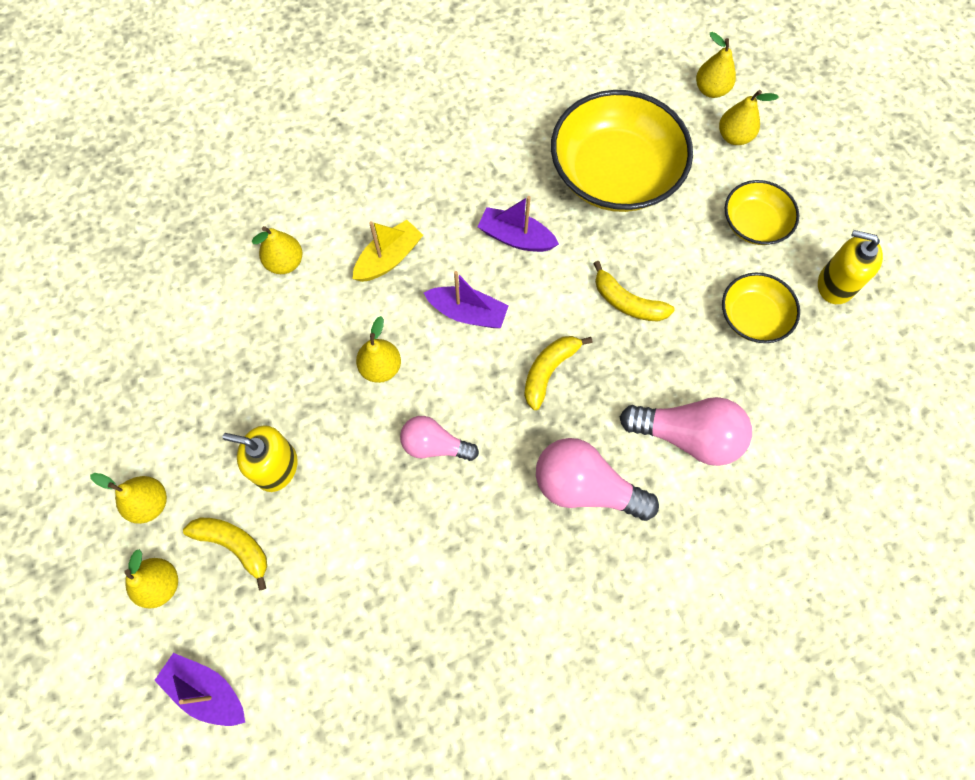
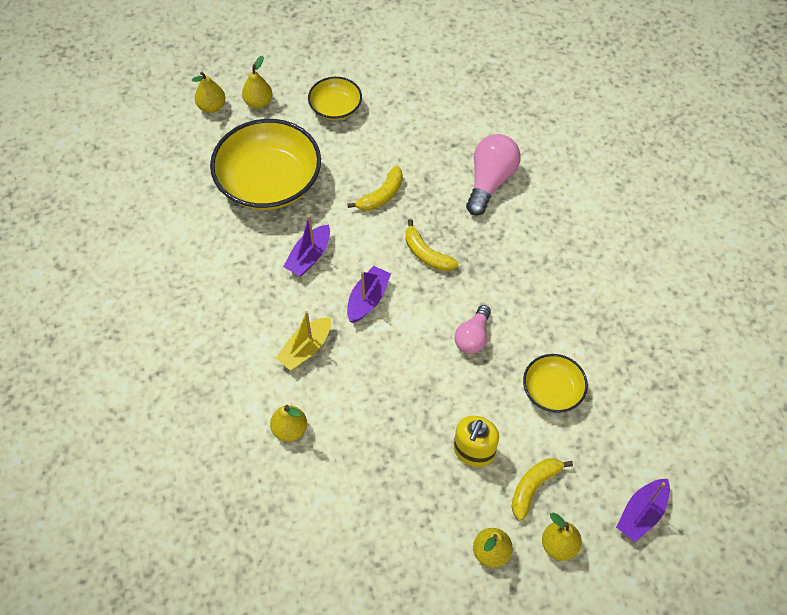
camera: 80 degrees left, 10 degrees down
yellow boat [353,220,423,282] -> yellow boat turned 105 degrees counterclockwise [276,311,331,371]
yellow pear [356,316,401,383] -> none
pink light bulb [536,438,659,521] -> none
yellow bowl [722,273,800,343] -> yellow bowl moved to [523,354,588,413]
yellow soap dispenser [818,230,883,304] -> none

